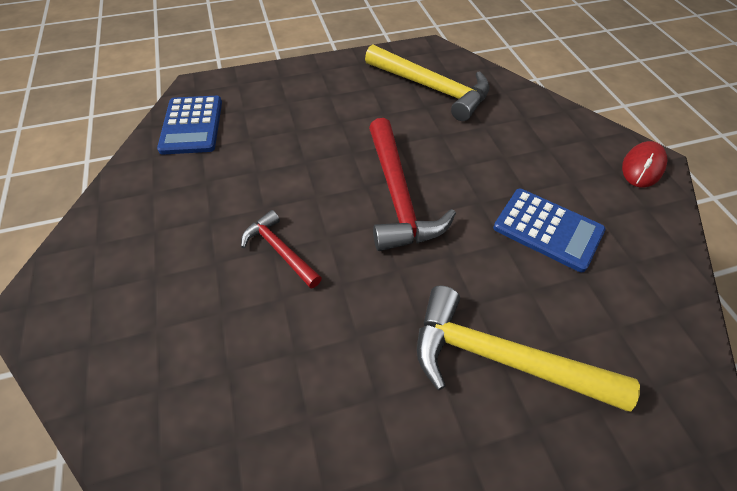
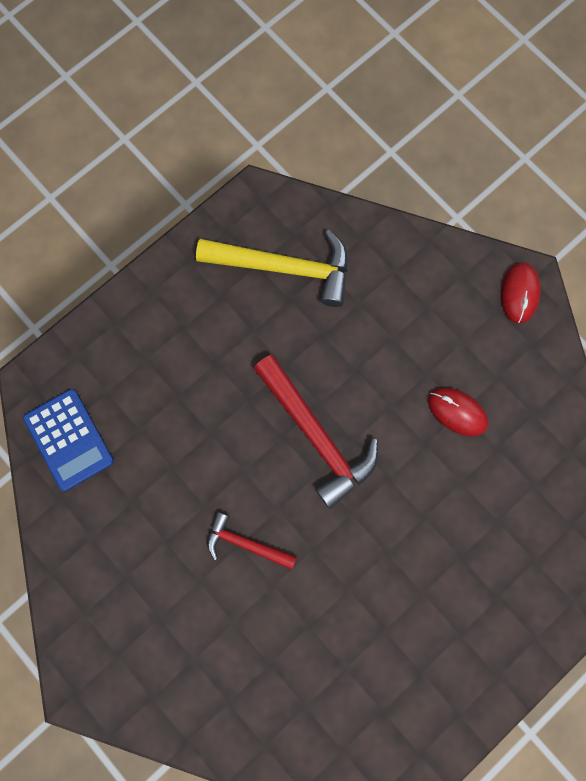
camera: 25 degrees left, 25 degrees up
yellow hammer [417,285,640,411] -> none
blue calculator [493,189,605,272] -> red mouse [428,388,488,437]

